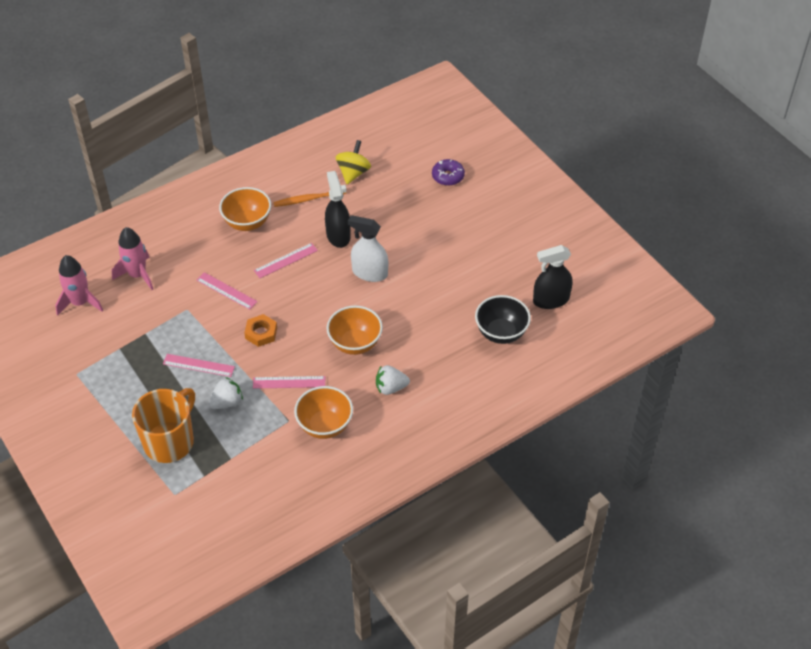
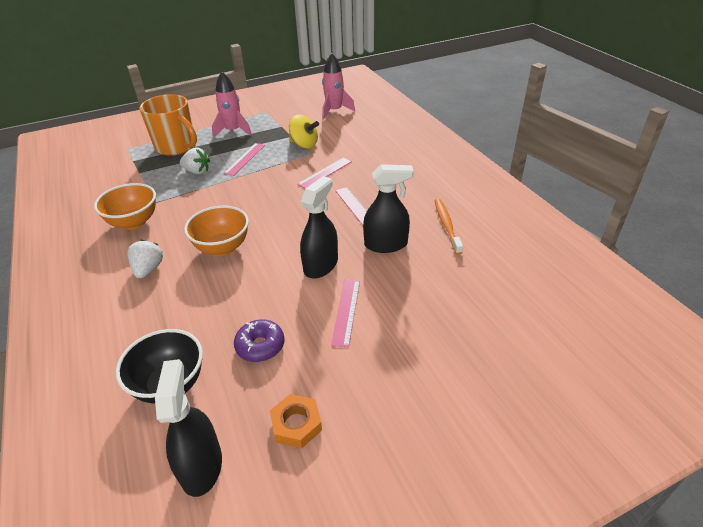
camera: 100 degrees right, 10 degrees down
pink rocket [112,227,153,290] -> pink rocket moved to [212,71,252,138]
white strawberry [209,377,243,409] -> white strawberry turned 45 degrees counterclockwise [180,147,210,174]
orange bowl [219,187,271,231] -> none
orange nut [244,314,277,347] -> orange nut moved to [270,394,322,448]
pink ruler [253,376,325,389] -> pink ruler moved to [331,279,360,347]
yellow spinning top [336,140,371,184] -> yellow spinning top moved to [289,114,319,149]
white spray bottle [348,215,388,282] -> black spray bottle [300,176,338,278]
purple donut [432,159,465,186] -> purple donut moved to [234,319,285,362]

